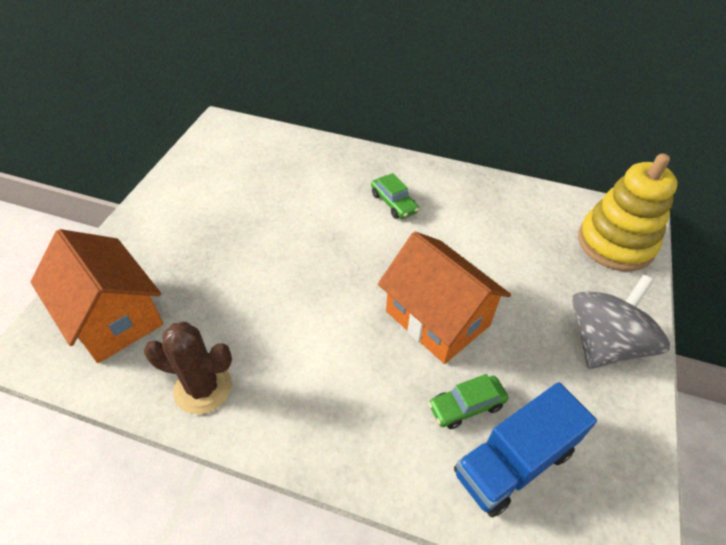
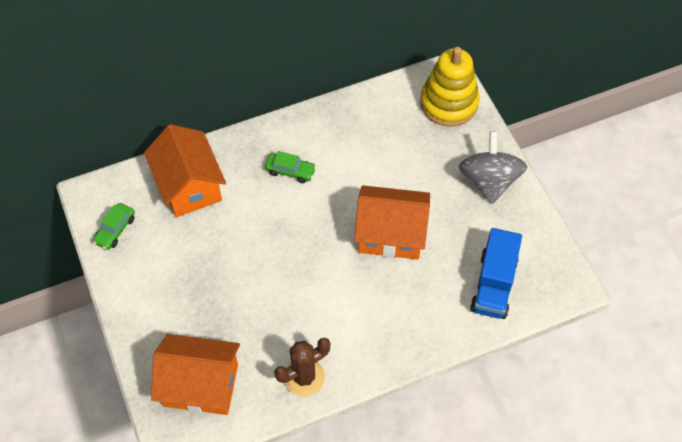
camera: 40 degrees left, 10 degrees up
green car [428,374,508,429] -> green car moved to [93,203,135,250]
none -> orange house [144,124,226,217]

